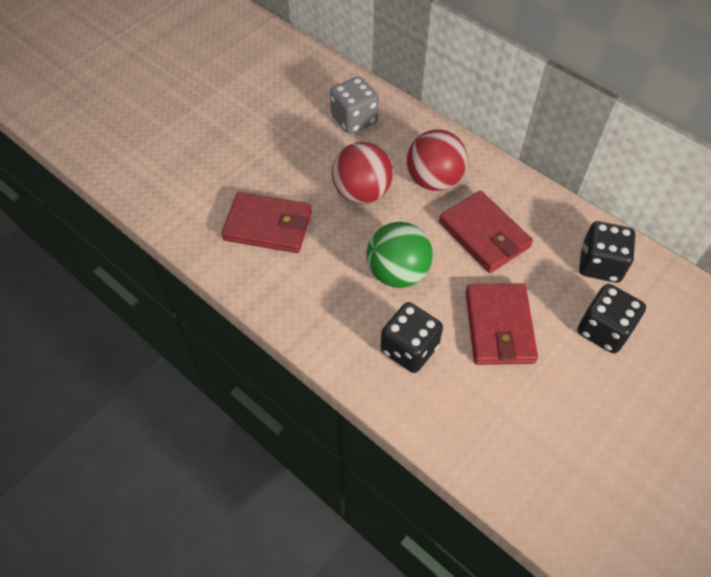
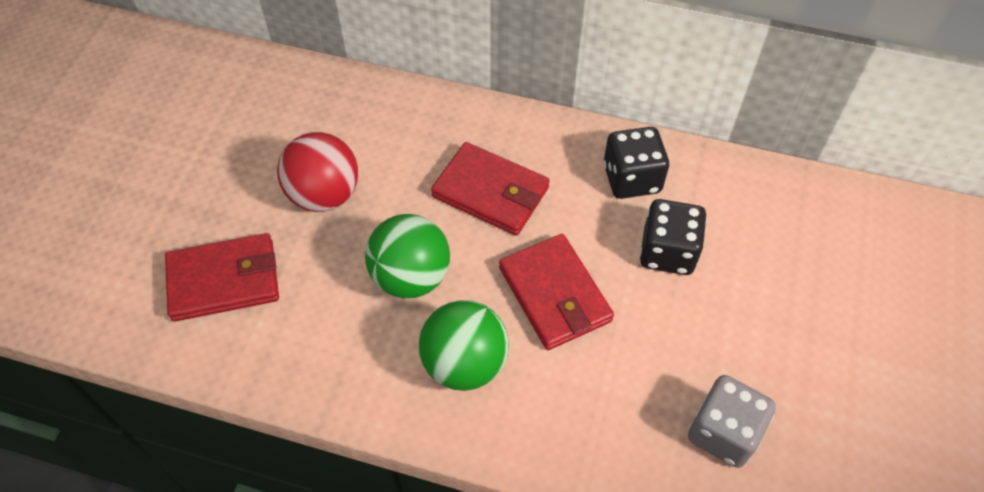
camera: 25 degrees left, 0 degrees up
grey dice [330,76,379,134] -> grey dice moved to [688,375,776,468]
black dice [380,302,443,373] -> green ball [419,300,509,391]
red ball [407,129,468,191] -> none

